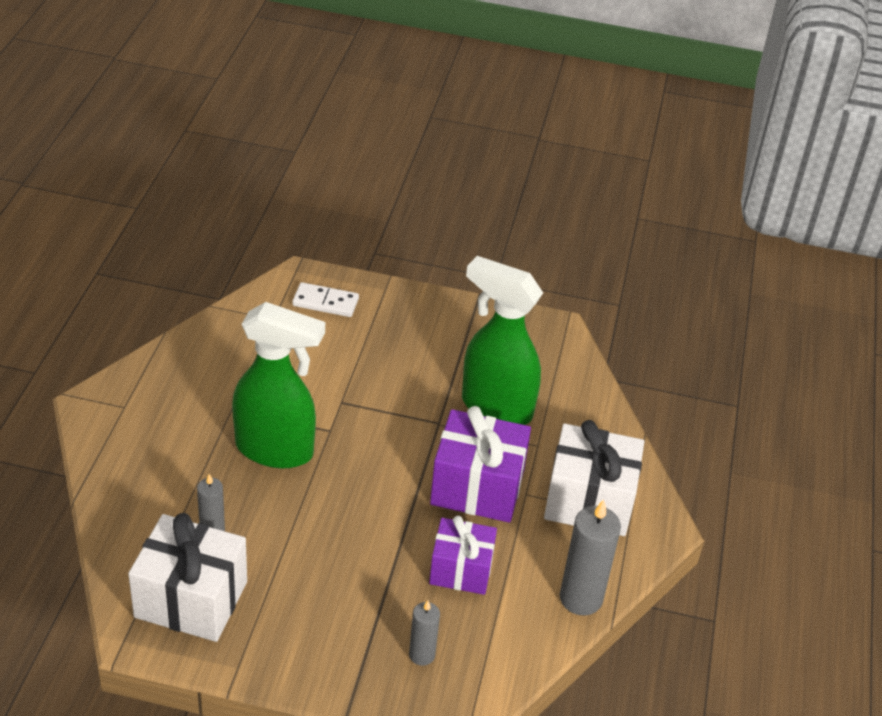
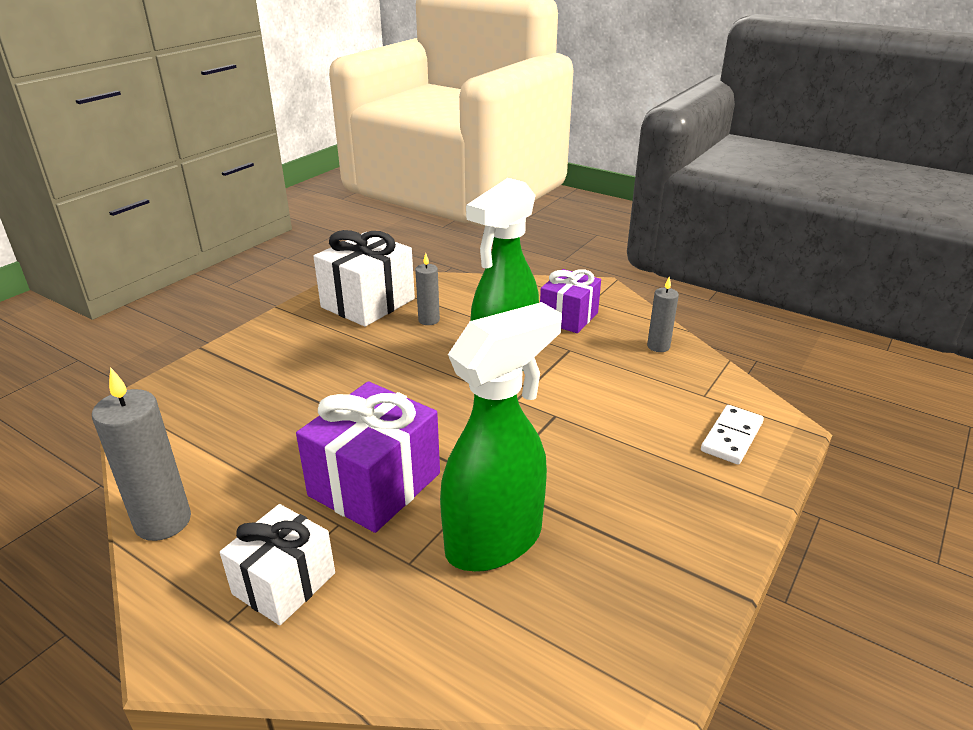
camera: 115 degrees right, 10 degrees down
grey candle [409,600,440,666] -> grey candle moved to [647,277,679,352]
purple gift [429,516,497,595] -> purple gift moved to [540,269,601,333]
white gift [544,420,645,536] -> white gift [220,504,335,625], size x0.66

